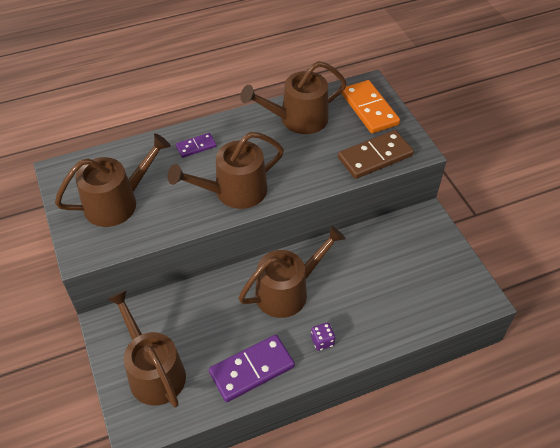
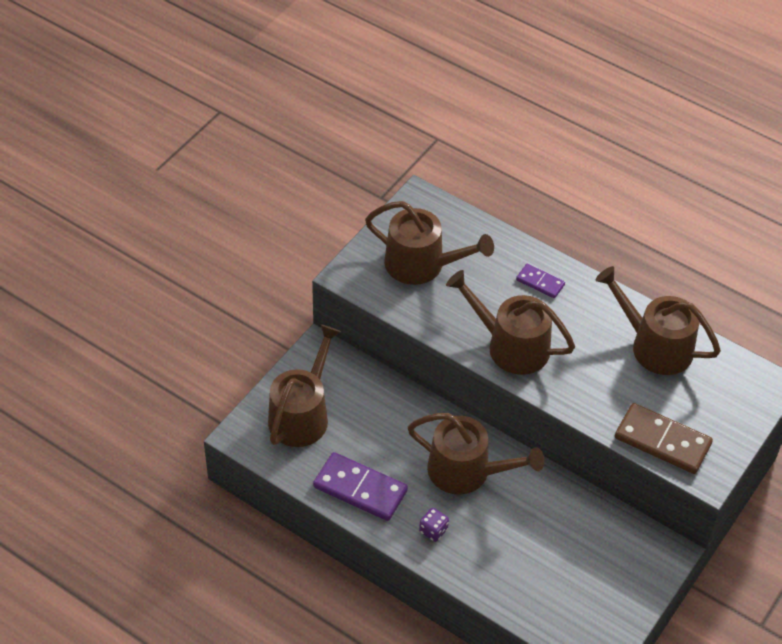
camera: 55 degrees right, 0 degrees up
orange domino [342,80,400,133] -> none

